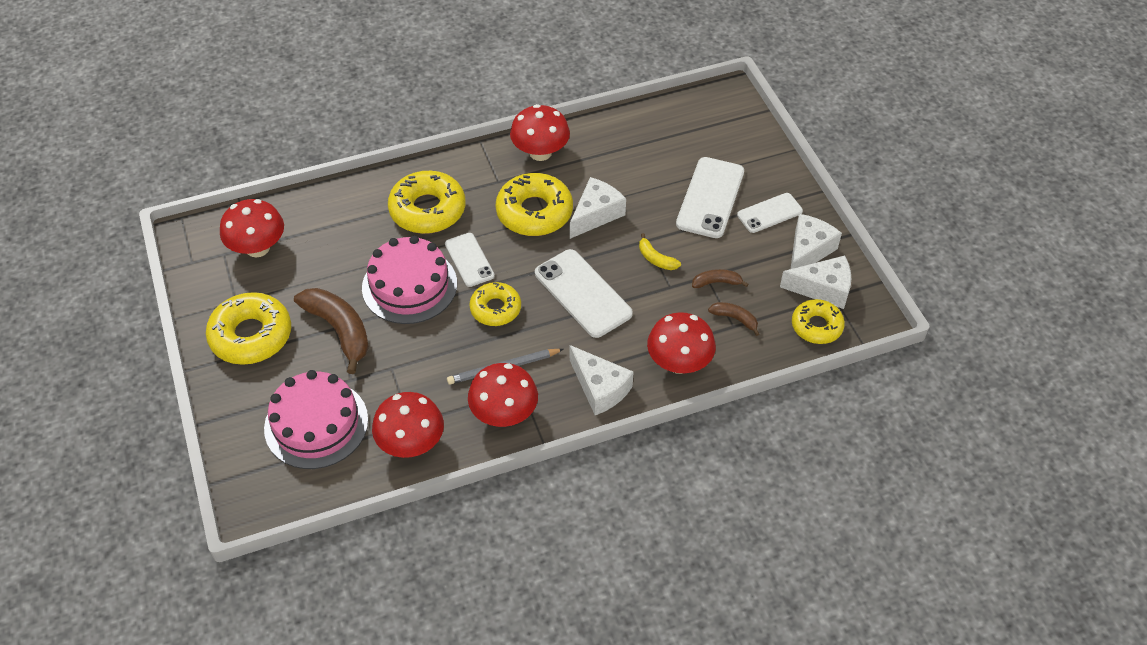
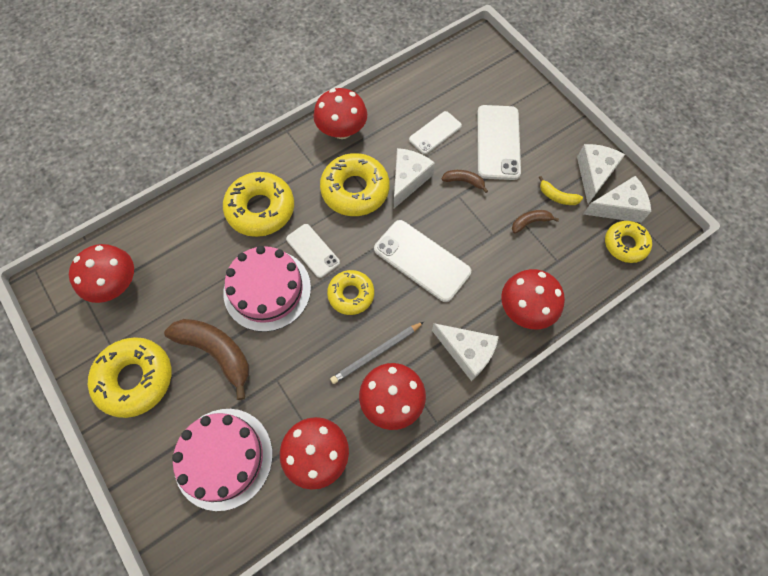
camera: 15 degrees left, 15 degrees up
yellow banana [639,233,681,270] -> yellow banana moved to [539,176,583,205]
brown banana [708,302,759,336] -> brown banana moved to [442,170,488,193]
white phone [737,193,803,233] -> white phone moved to [409,111,462,154]

